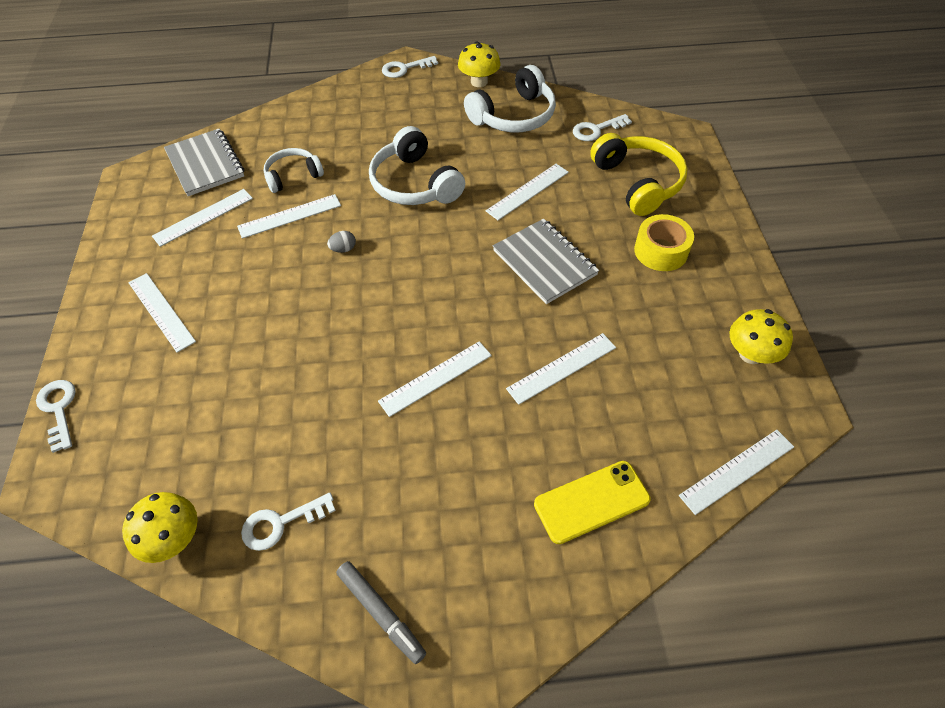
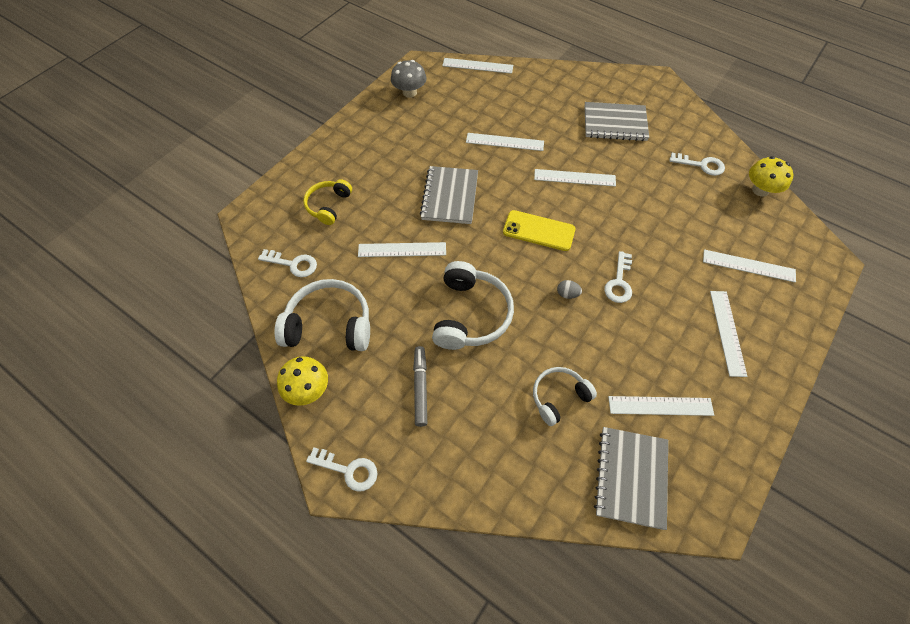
camera: 140 degrees left, 5 degrees up
white key [36,380,76,453] -> white key moved to [604,251,632,303]
white ruler [237,194,341,239] -> white ruler moved to [703,249,796,283]
white headphones [264,148,324,193] -> white headphones turned 135 degrees clockwise [533,367,597,426]
grey marker [336,561,426,664] -> grey marker moved to [413,346,427,427]
yellow phone [534,461,651,544] -> yellow phone moved to [503,210,575,251]
yellow headphones [590,133,688,216] -> yellow headphones [303,179,352,225], size x0.62
yellow tape [634,214,694,271] -> none
yellow mushroom [730,309,793,364] -> grey mushroom [391,60,426,98]
none -> grey notebook [584,102,649,141]

